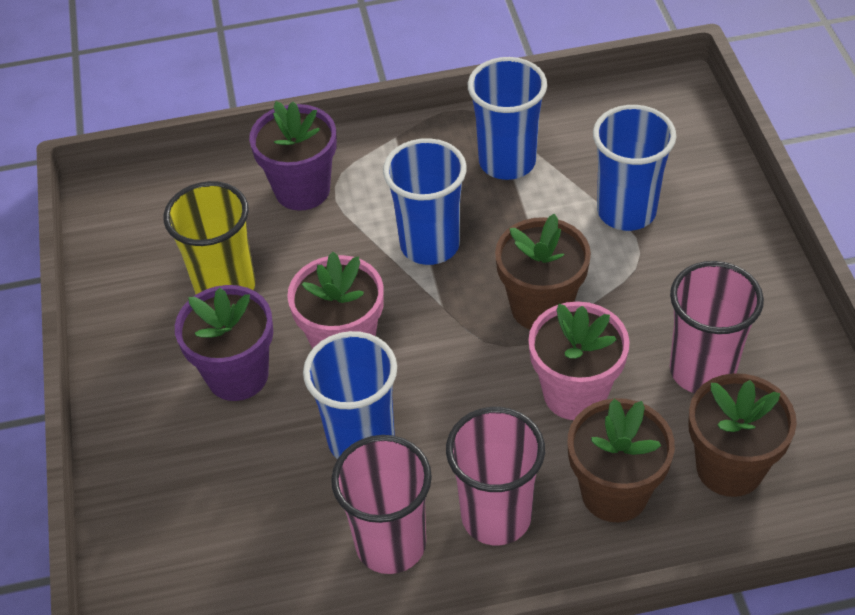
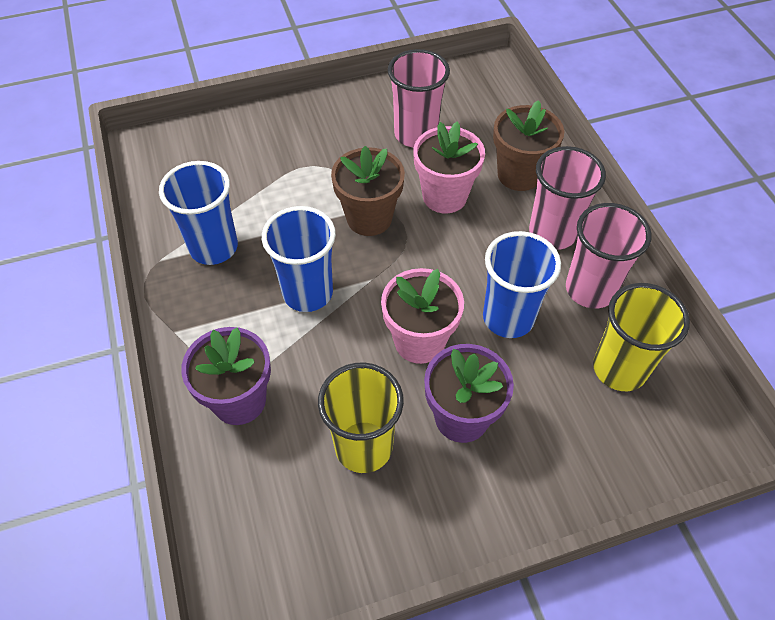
camera: 100 degrees left, 5 degrees up
blue cup [593,105,676,231] -> none
brown flower pot [688,373,797,497] -> none
none -> yellow cup [593,283,690,391]

